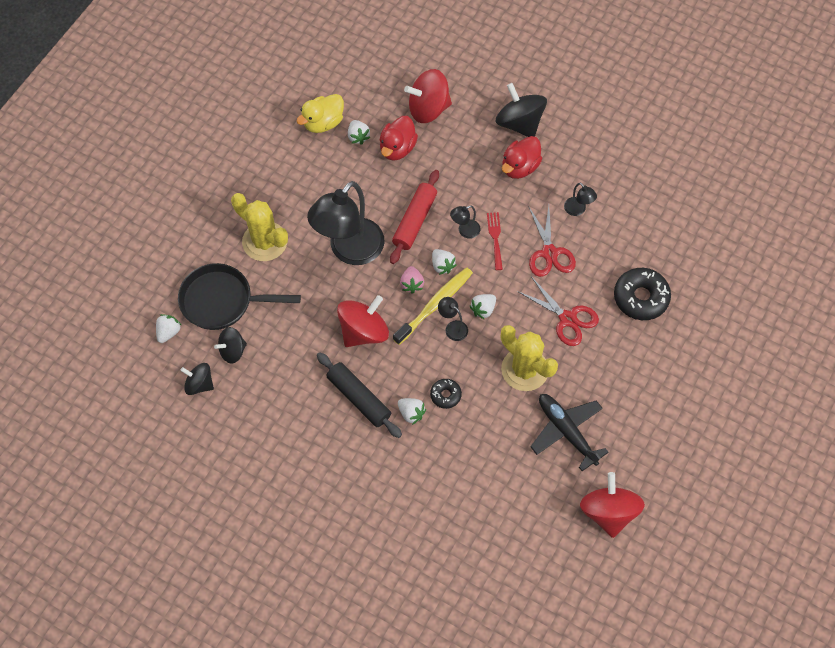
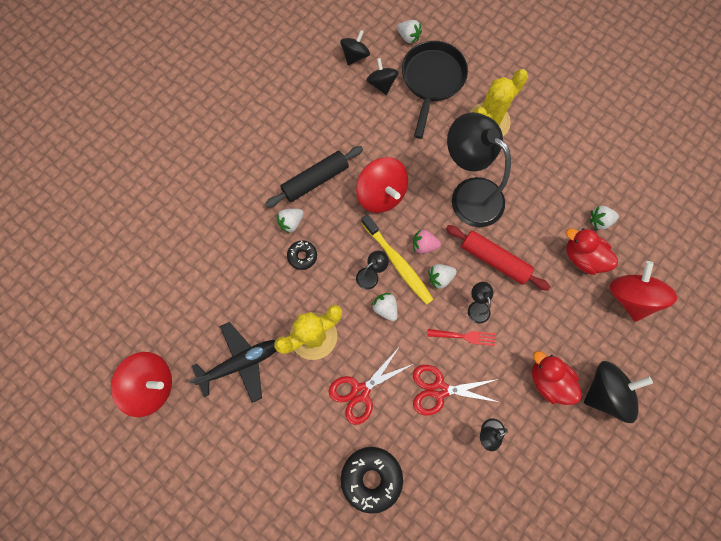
camera: 100 degrees right, 10 degrees up
yellow duck [297,94,344,133] -> none

